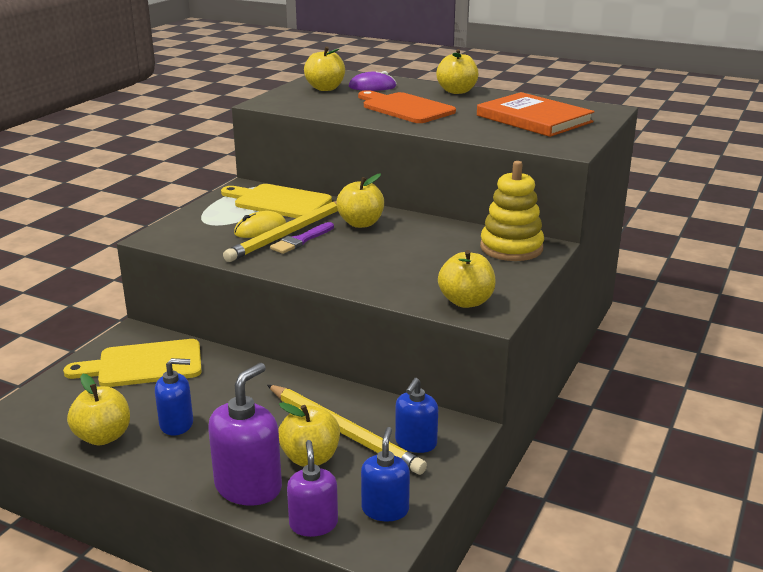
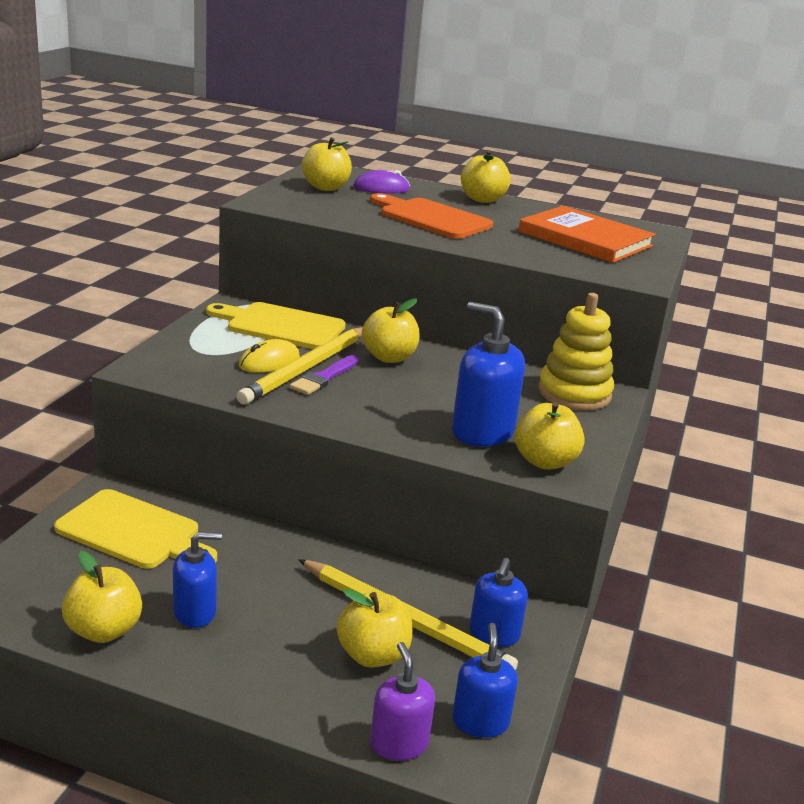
camera: 10 degrees left, 0 degrees up
yellow cutting board [63,339,202,387] -> yellow cutting board turned 135 degrees counterclockwise [54,489,217,569]
purple soap dispenser [208,363,282,506] -> none
none -> blue soap dispenser [452,302,525,446]

